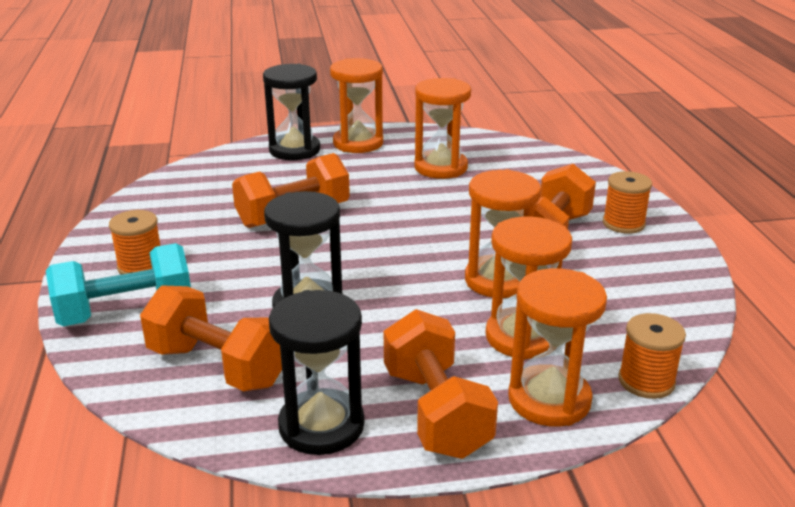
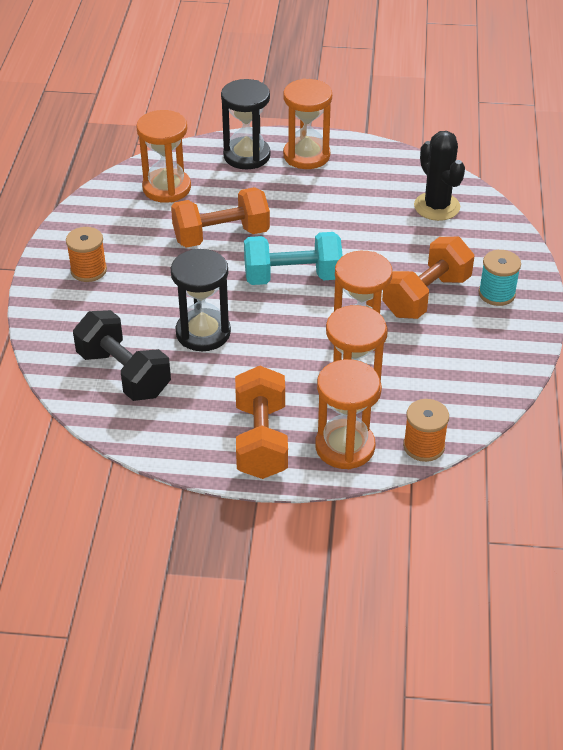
camera: 15 degrees right, 15 degrees up
turquoise dumbbell [46,243,191,326] -> turquoise dumbbell moved to [244,232,343,285]
orange dumbbell [140,285,282,391] -> black dumbbell [73,310,171,401]
black hourglass [269,290,364,455] -> none
orange hourglass [414,78,471,179] -> orange hourglass moved to [136,110,191,203]
orange spool [603,171,652,234] -> turquoise spool [479,250,521,306]
none -> black cactus [414,131,465,221]

